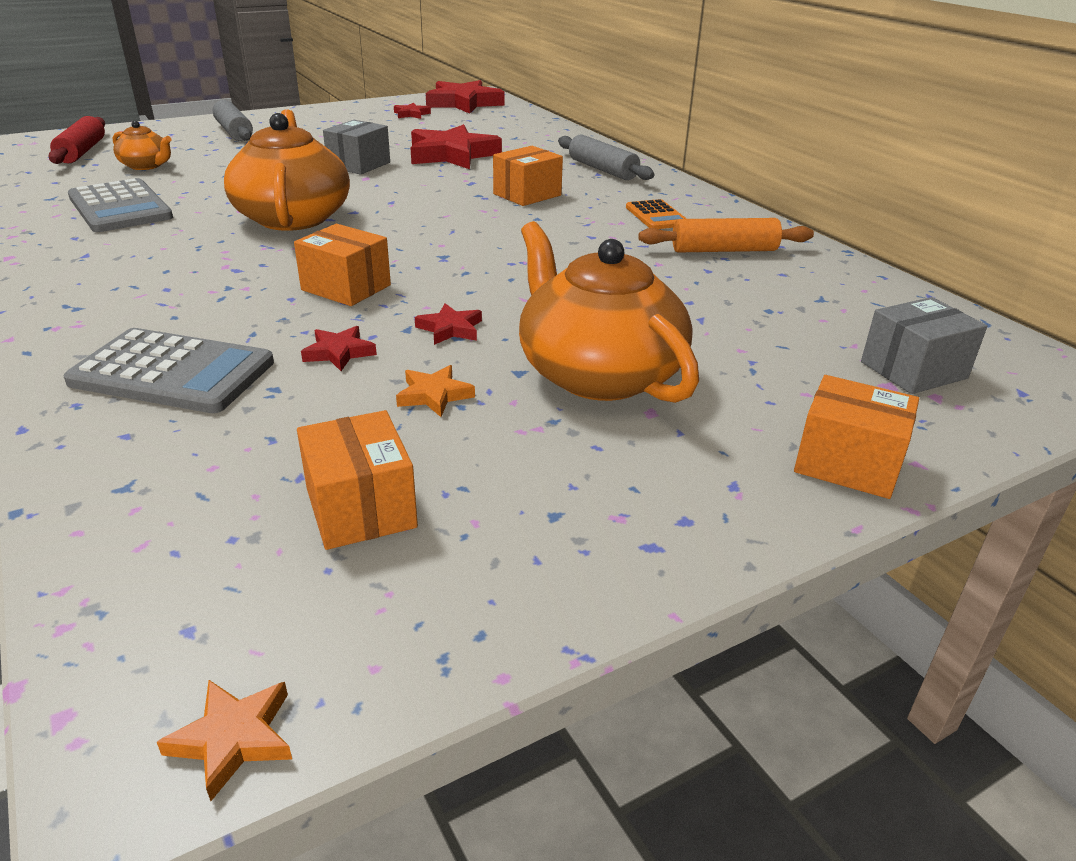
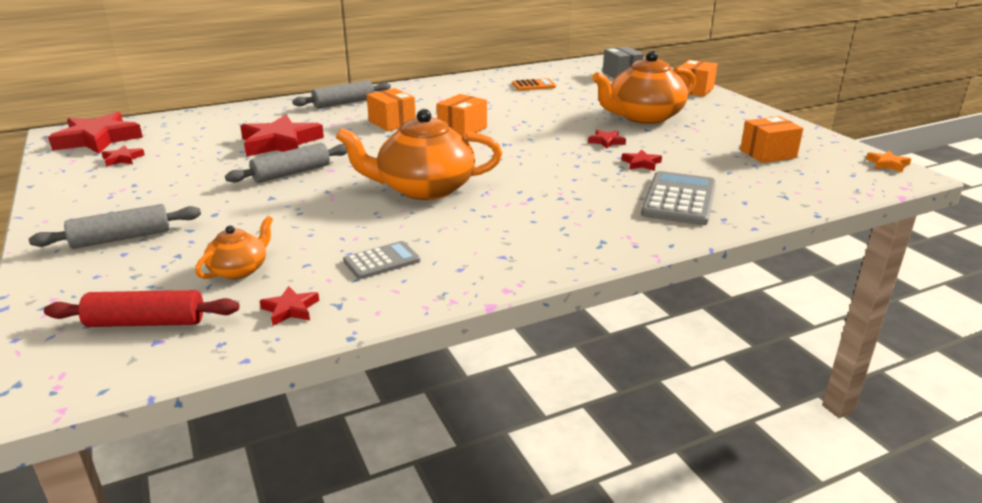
camera: 85 degrees left, 5 degrees down
grey calculator [68,178,173,232] -> grey calculator [343,241,421,279], size x0.58
orange box [294,224,391,306] -> orange box moved to [437,94,487,138]
grey box [323,120,390,175] -> grey rolling pin [225,143,347,183]
orange star [396,365,475,417] -> none
orange calculator [626,199,687,229] -> orange calculator moved to [512,78,556,91]
orange rolling pin [638,218,814,253] -> none
none -> red star [260,286,319,326]

